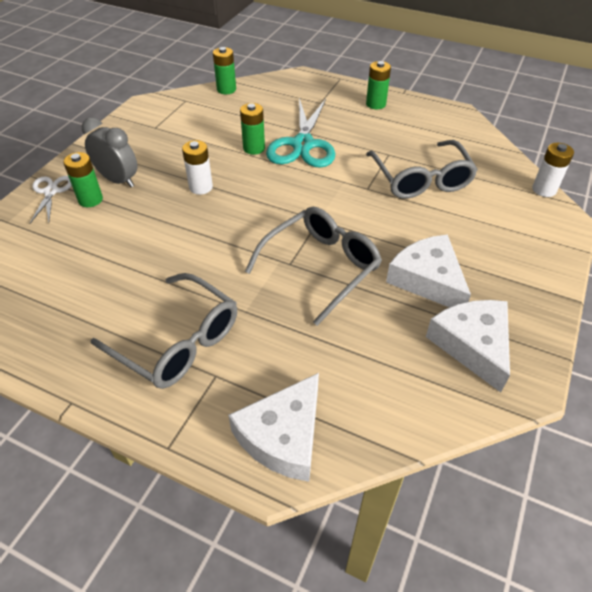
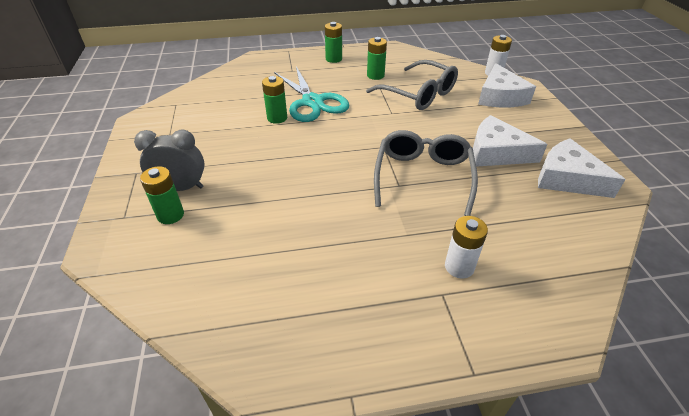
camera: 35 degrees left, 5 degrees down
white scissors [29,176,72,224] -> none
grey glasses [91,273,237,389] -> none
white battery [182,140,213,195] -> white battery moved to [445,216,488,278]
green battery [213,47,236,94] -> green battery moved to [367,37,387,80]
white cheese [228,373,319,482] -> white cheese moved to [478,63,536,107]

